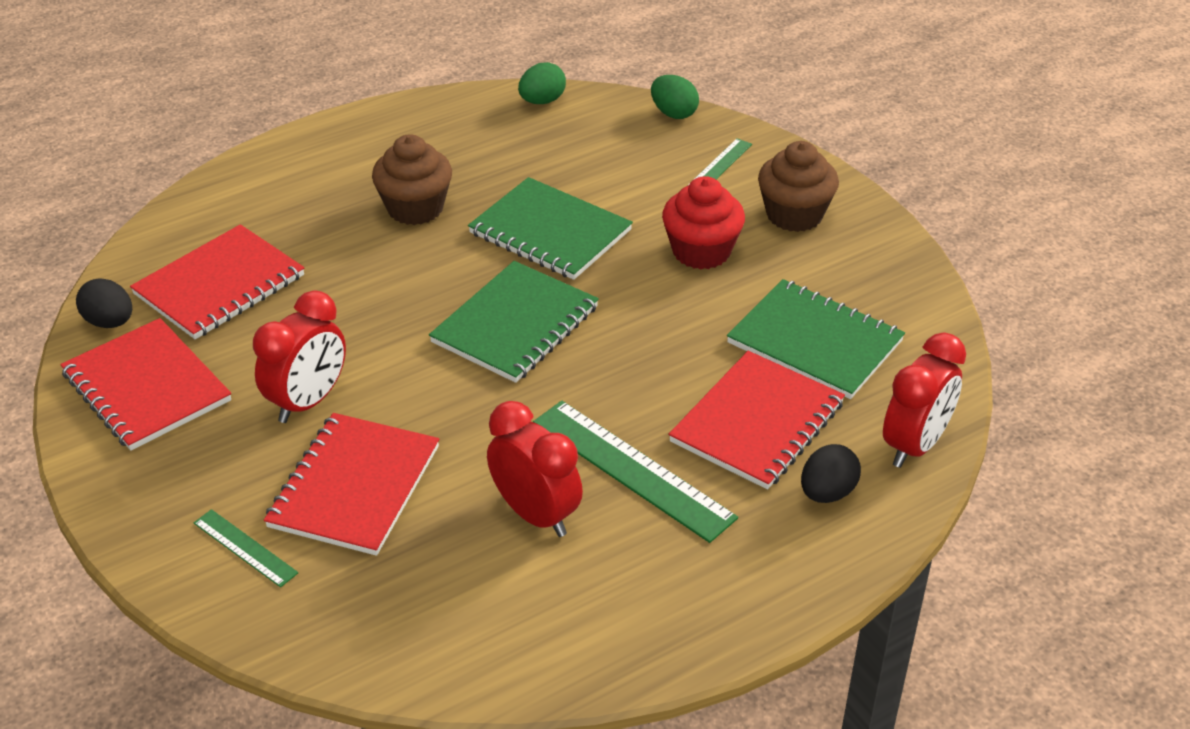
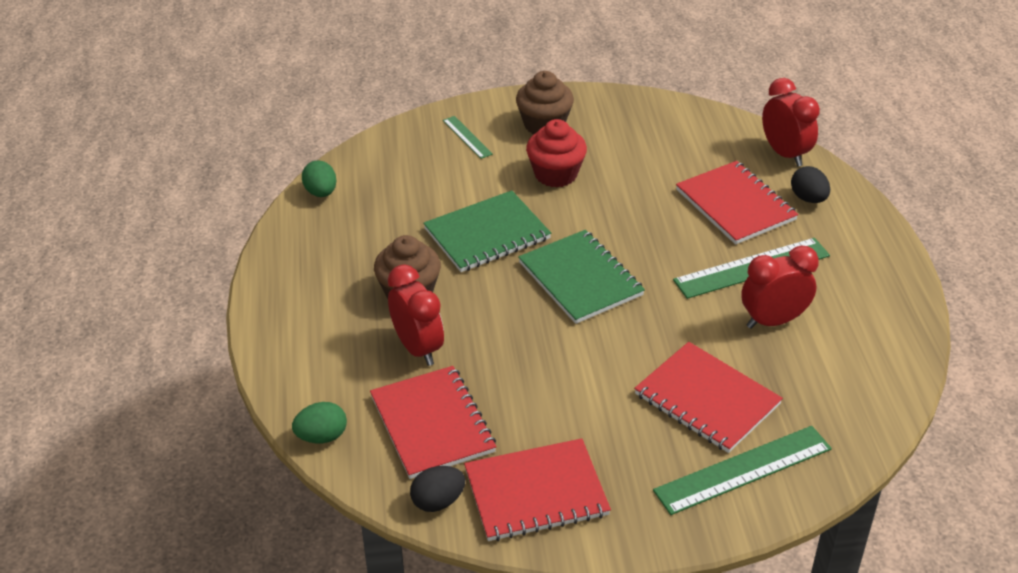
camera: 65 degrees left, 0 degrees up
green ruler [194,509,298,587] -> green ruler [653,426,832,515], size x1.91
red clock [253,290,346,423] -> red clock moved to [388,265,444,366]
green egg [651,75,699,119] -> green egg moved to [292,402,347,443]
green notebook [727,279,905,399] -> none

